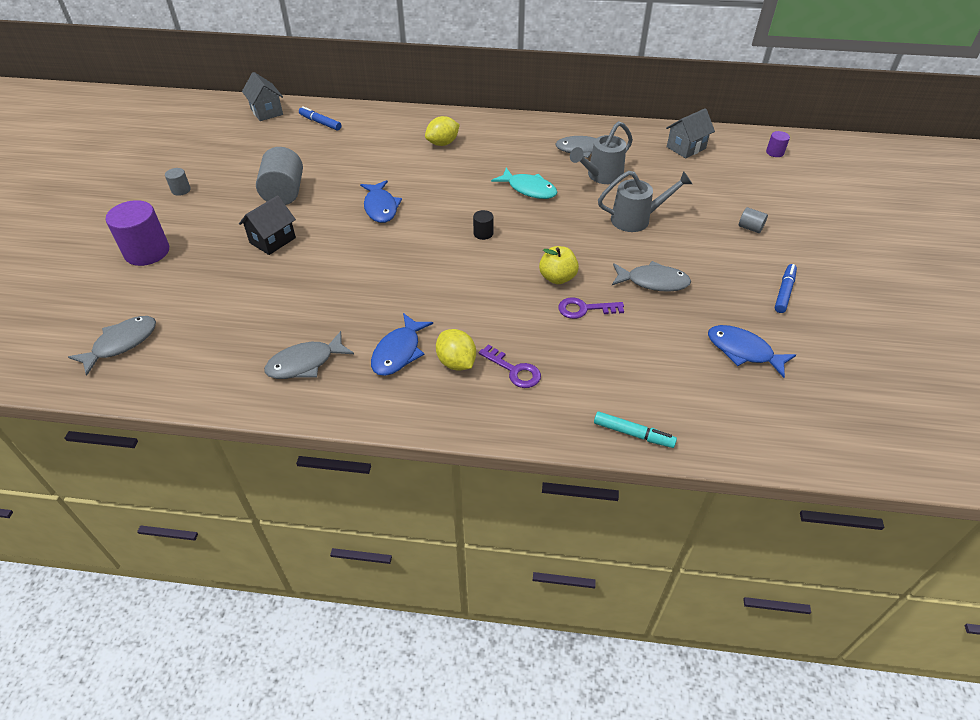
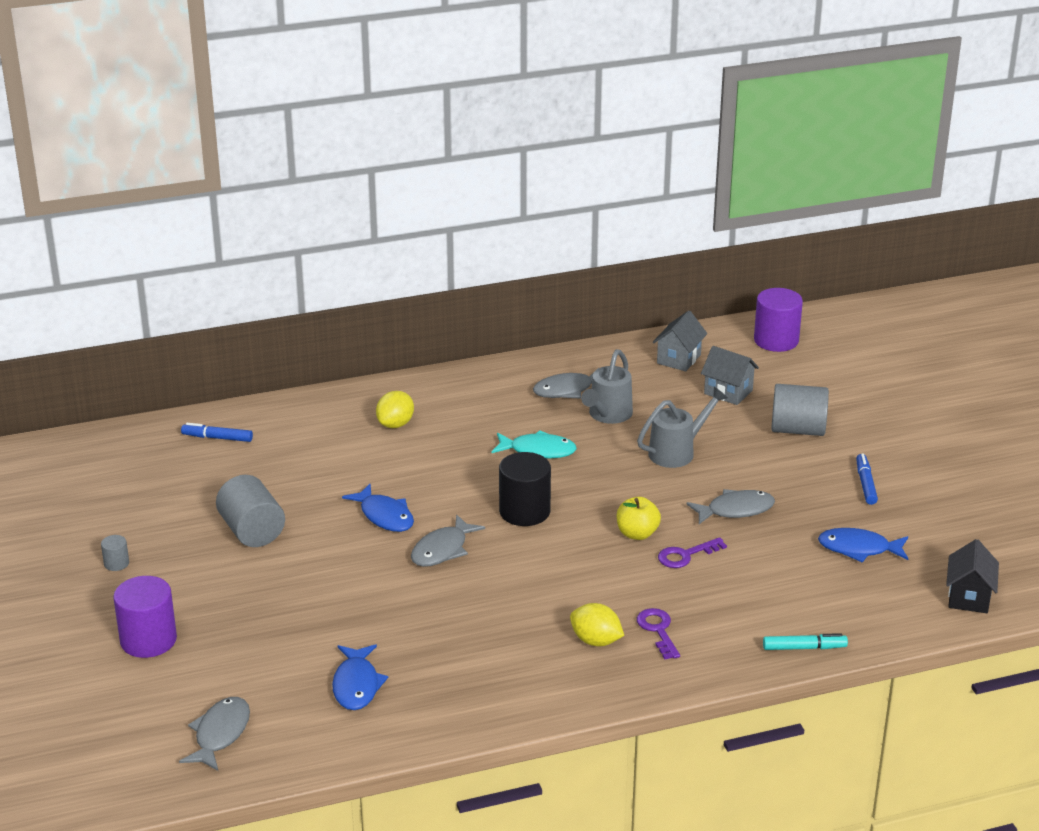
camera: 25 degrees left, 15 degrees down
black house [239,195,296,255] -> black house moved to [946,539,999,613]
grey house [242,72,283,121] -> grey house moved to [701,346,759,405]
grey fish [264,331,354,379] -> grey fish moved to [411,514,485,567]
blue fish [371,313,433,376] -> blue fish moved to [332,644,388,710]
black cylinder [473,210,494,240] -> black cylinder [499,452,551,526], size x2.13
purple key [478,344,541,388] -> purple key turned 120 degrees counterclockwise [637,608,680,660]
grey cylinder [739,207,768,233] -> grey cylinder [771,384,829,436], size x2.13
purple cylinder [766,131,790,157] -> purple cylinder [754,288,803,352], size x2.13

